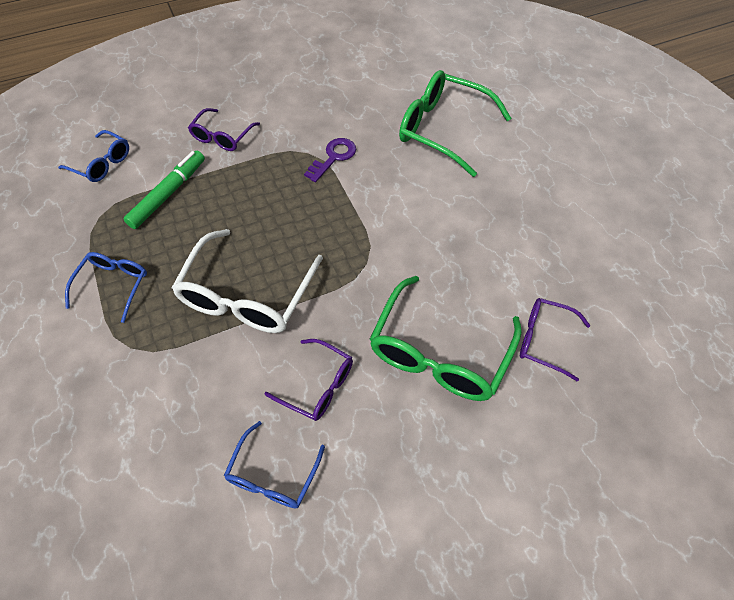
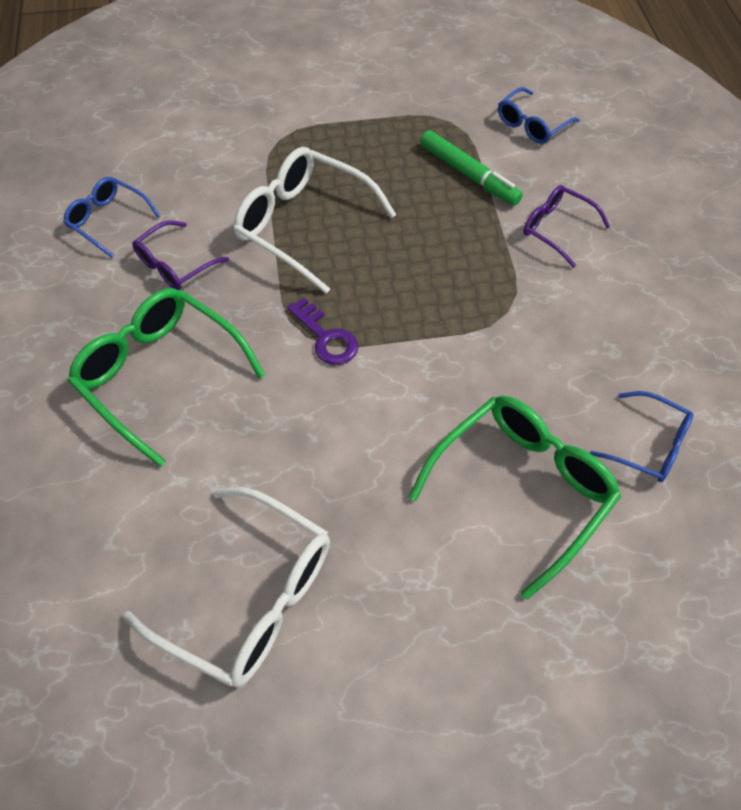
camera: 105 degrees right, 0 degrees up
blue glasses [65,252,147,323] -> blue glasses moved to [590,391,694,482]
purple key [304,138,356,182] -> purple key moved to [287,297,358,365]
purple glasses [520,298,590,382] -> none
none -> white glasses [123,487,330,687]

